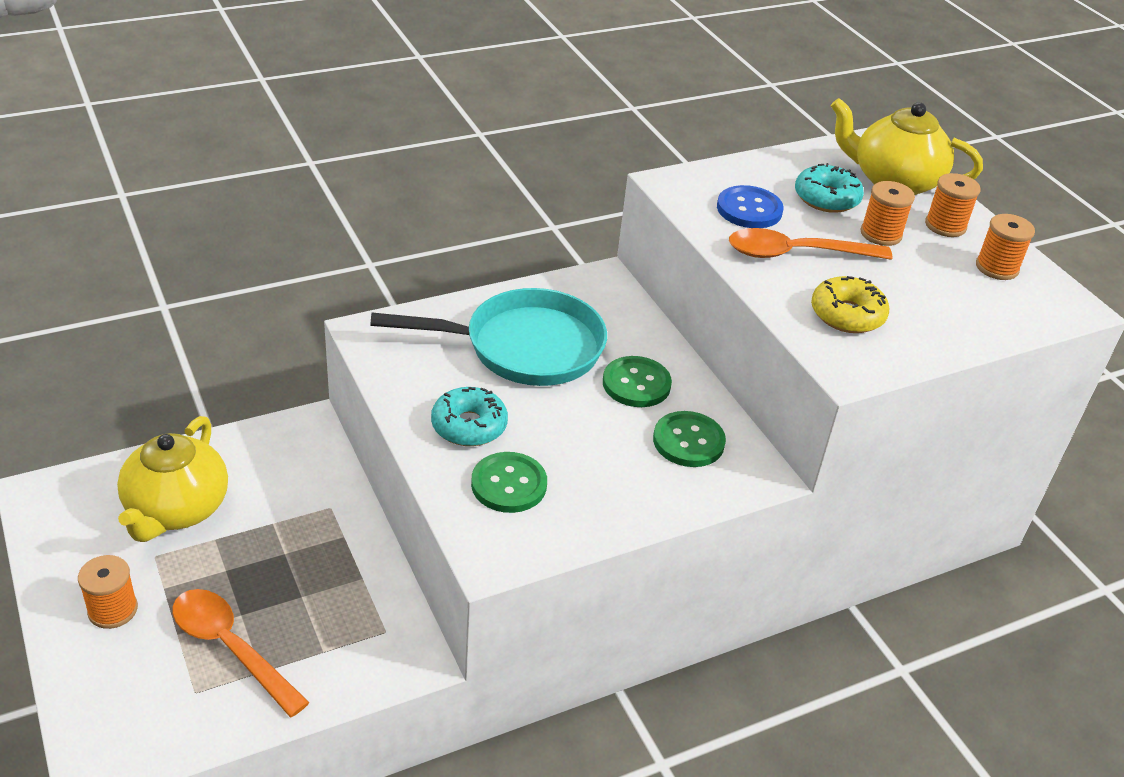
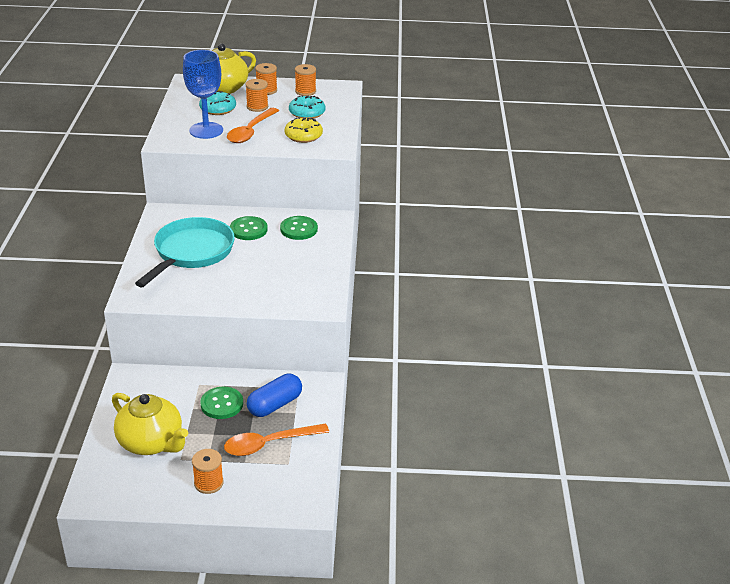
camera: 60 degrees left, 5 degrees down
turquoise donut [431,387,508,446] -> turquoise donut moved to [289,95,325,119]
green button [471,452,547,513] -> green button moved to [200,387,243,419]
blue button [717,185,783,228] -> blue goblet [183,50,223,139]
none -> blue capsule [247,374,302,417]

